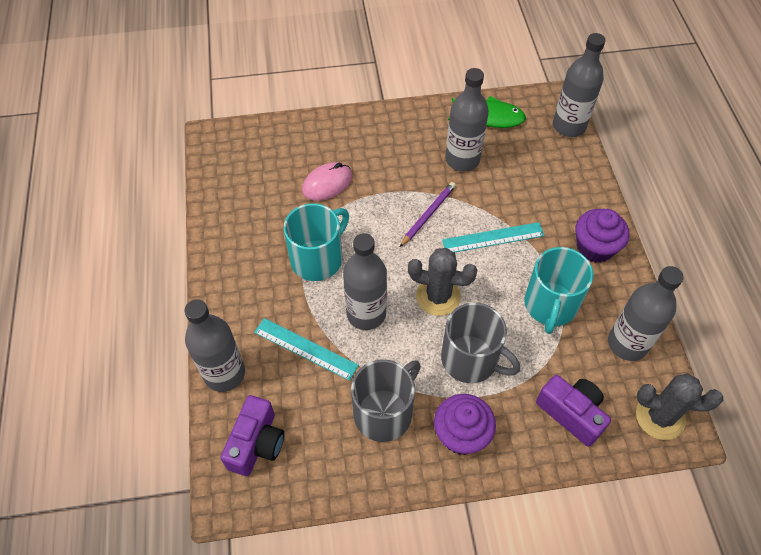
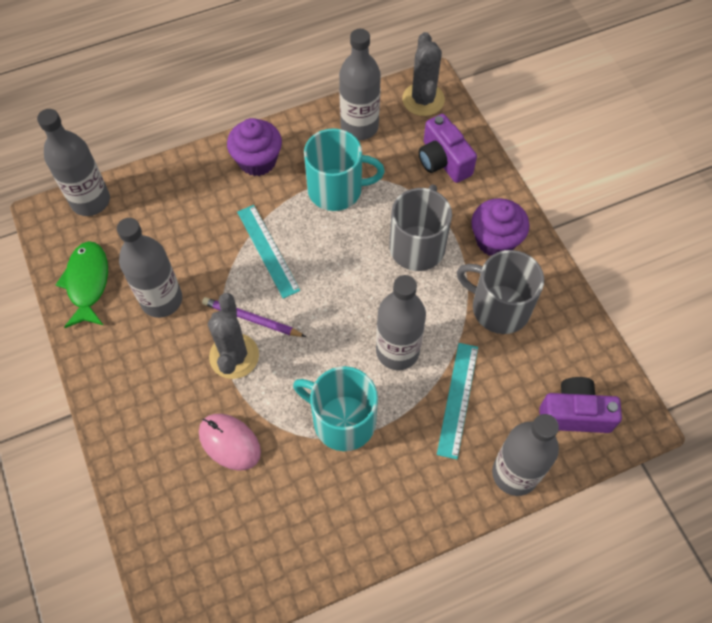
camera: 105 degrees left, 5 degrees up
grey cactus [408,248,477,316] -> grey cactus moved to [208,293,259,379]
purple camera [536,375,611,447] -> purple camera turned 60 degrees counterclockwise [419,114,477,183]

